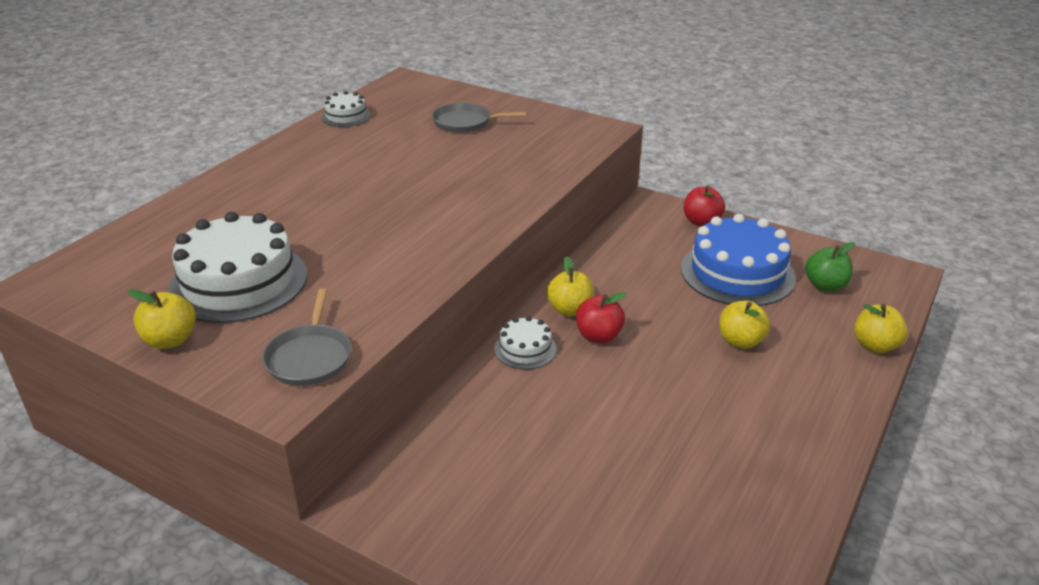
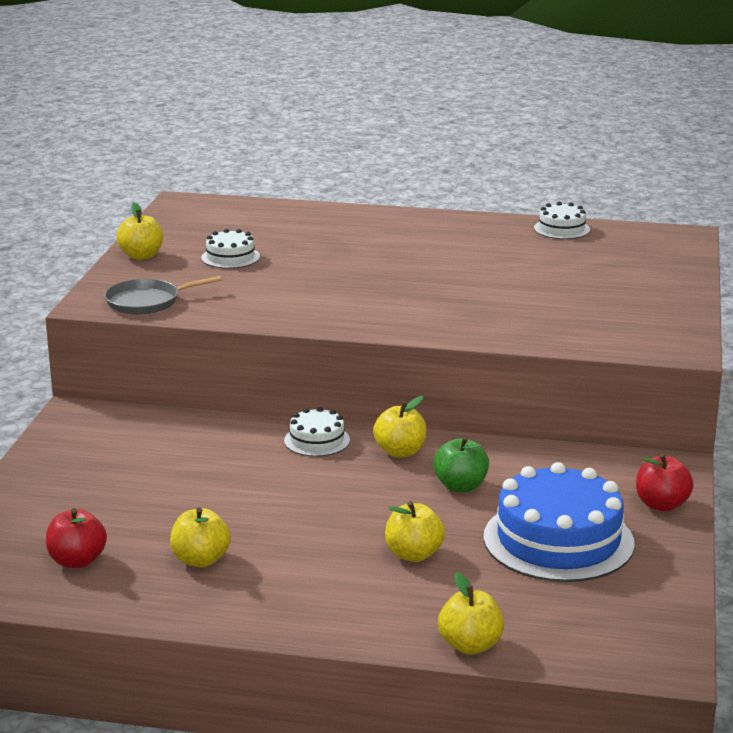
camera: 70 degrees right, 10 degrees down
white cake [168,212,307,323] -> white cake [201,229,260,269], size x0.49
grey pan [432,103,526,133] -> none
red apple [576,292,626,343] -> red apple moved to [46,508,107,568]
green apple [805,242,855,291] -> green apple moved to [433,436,489,492]
none -> yellow apple [170,507,231,567]

